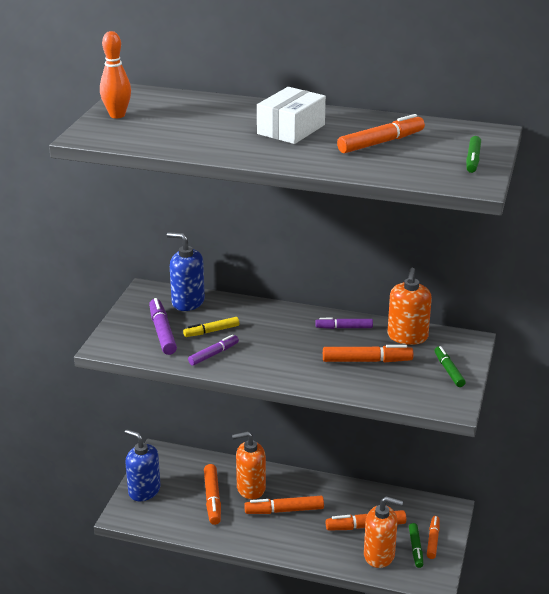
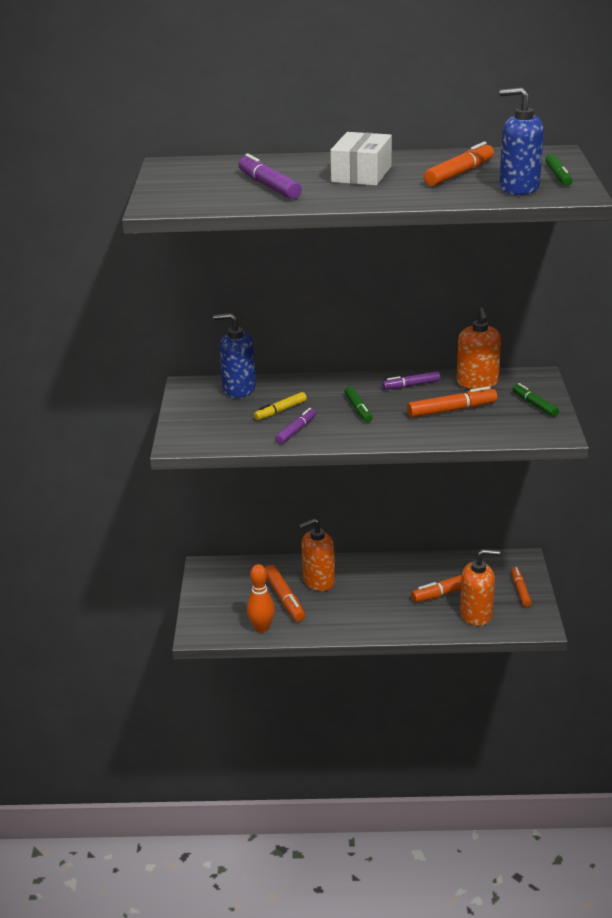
camera: 15 degrees left, 0 degrees up
orange bowling pin [100,31,131,118] -> orange bowling pin moved to [247,564,275,633]
blue soap dispenser [125,429,160,501] -> blue soap dispenser moved to [499,87,544,195]
purple marker [149,298,177,355] -> purple marker moved to [238,154,302,199]
orange marker [244,496,324,514] -> none
green marker [409,523,423,568] -> green marker moved to [344,387,372,422]

